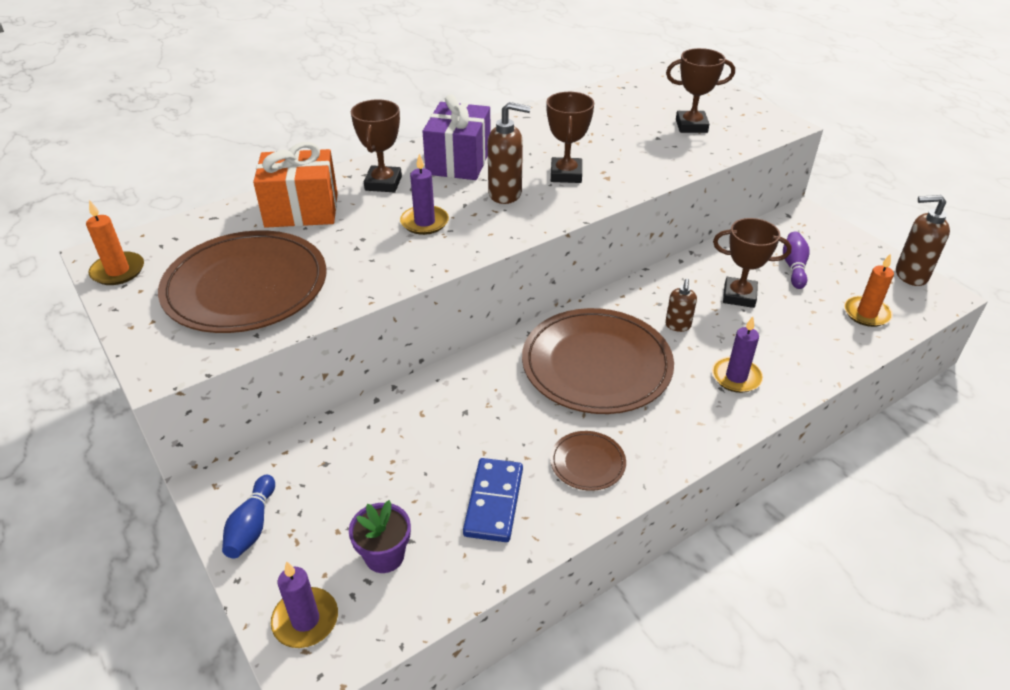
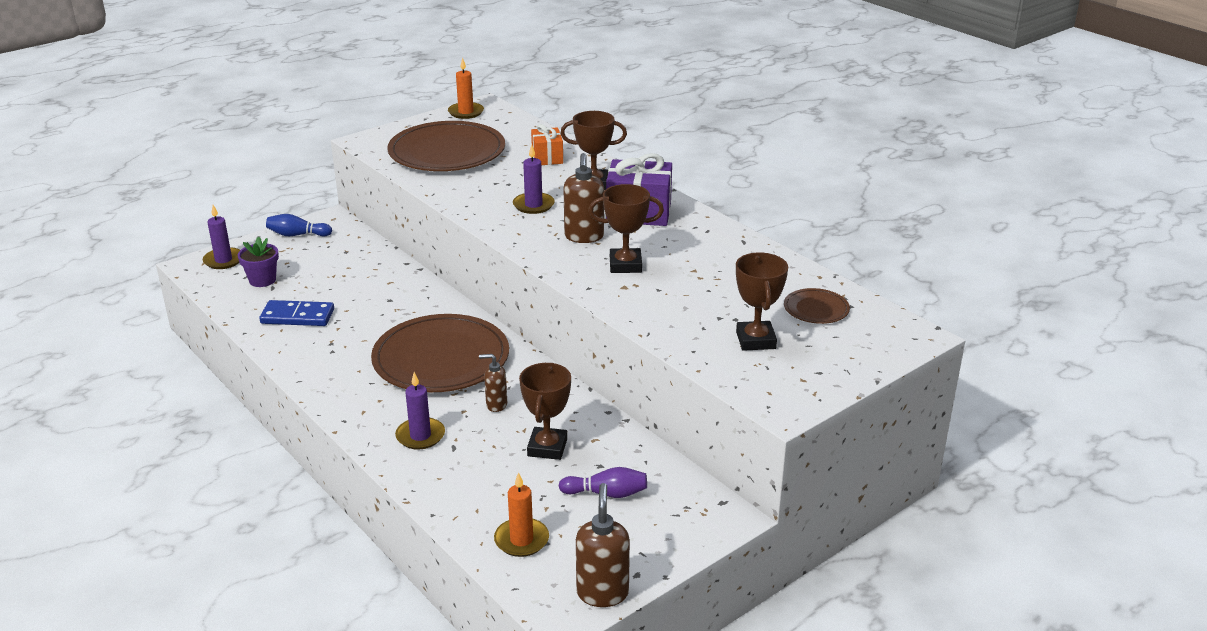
camera: 85 degrees right, 10 degrees down
orange gift [253,142,338,228] -> orange gift [531,124,563,165], size x0.59
brown plate [550,431,626,491] -> brown plate moved to [784,288,850,324]

